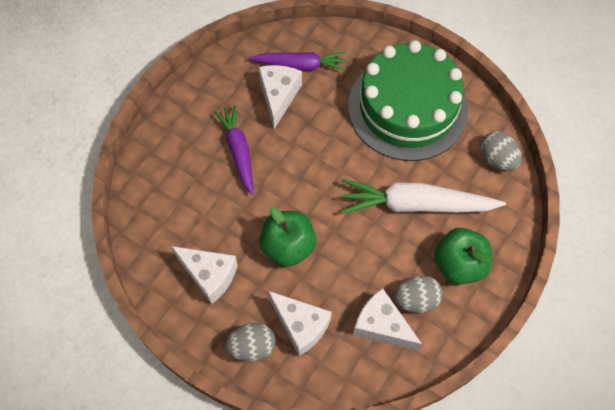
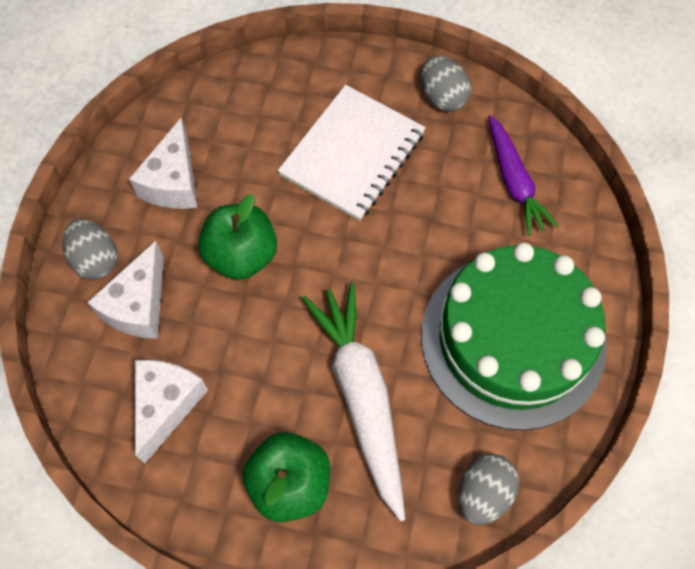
camera: 70 degrees right, 0 degrees up
purple carrot [214,105,254,195] -> white notebook [278,85,426,221]
white cheese [258,65,302,129] -> none
grey egg [394,276,443,313] -> grey egg moved to [421,56,471,111]

